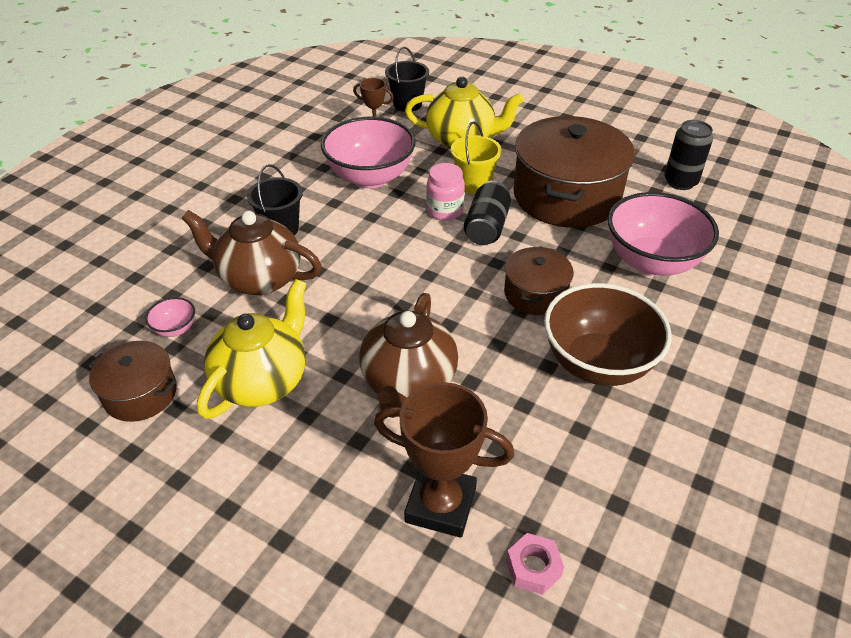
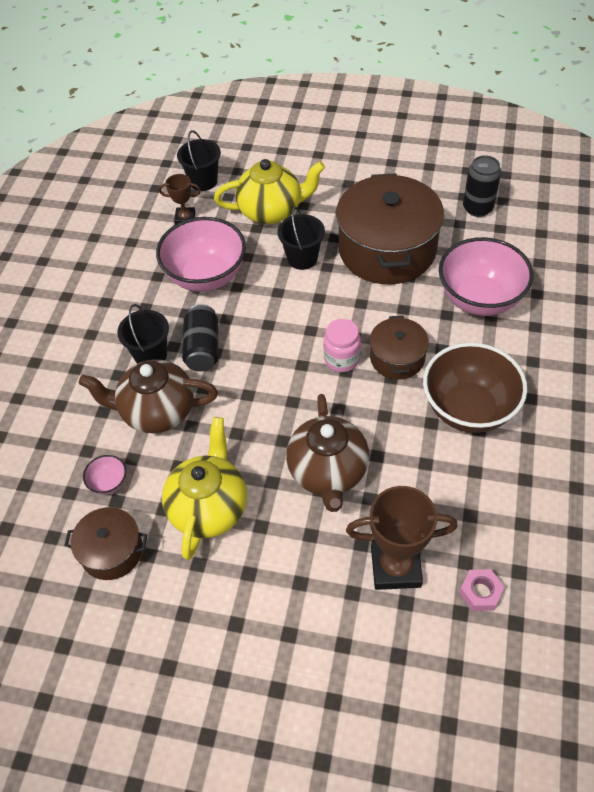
camera: 15 degrees left, 10 degrees up
pink jar [427,163,465,221] -> pink jar moved to [324,319,361,372]
yellow bucket [451,121,502,194] -> black bucket [277,206,325,270]
black can [464,181,511,245] -> black can moved to [182,304,218,371]

